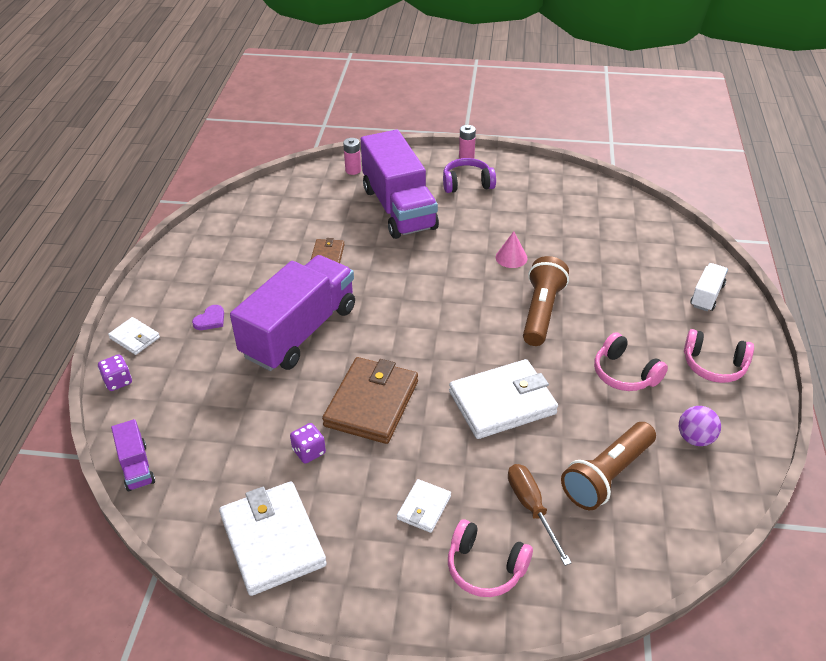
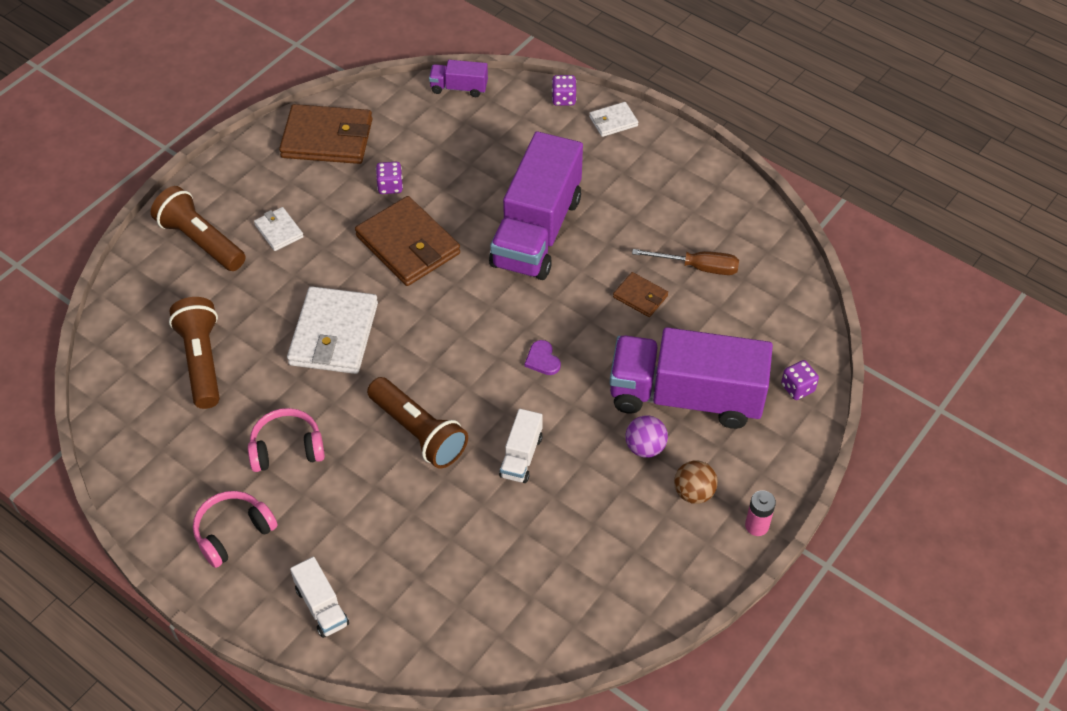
camera: 120 degrees right, 10 degrees up
purple heart [192,305,224,330] -> purple heart moved to [525,340,561,375]
white wallet [219,482,327,596] -> brown wallet [279,104,372,164]
purple truck [230,255,355,371] -> purple truck turned 45 degrees clockwise [489,131,583,280]
pink battery [343,138,361,175] -> purple dice [781,360,819,400]
purple headphones [443,158,496,193] -> brown ball [674,461,718,504]
pink headphones [448,520,533,597] -> brown flashlight [151,186,246,271]
pink cone [496,231,527,268] -> white truck [499,409,542,483]
brown screwdriver [508,464,572,566] -> brown screwdriver moved to [632,249,739,275]
purple ball [679,406,721,446] -> purple ball moved to [625,415,668,458]

